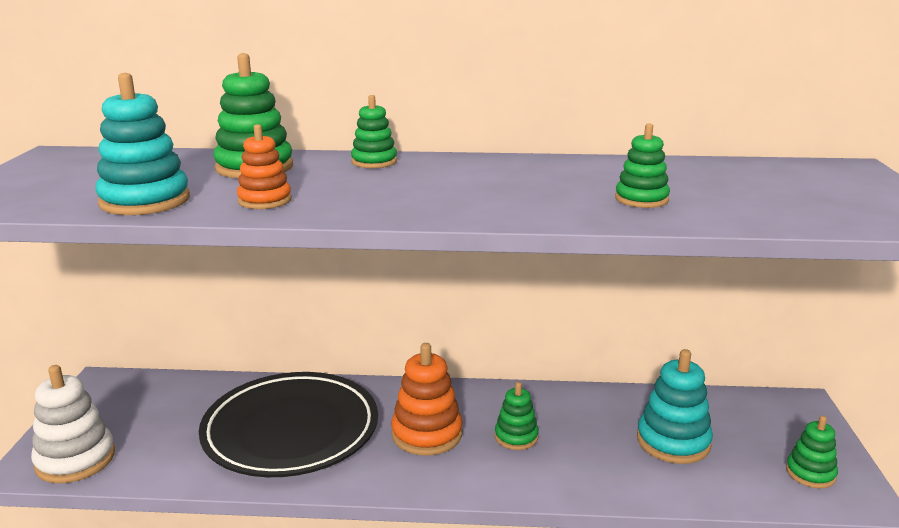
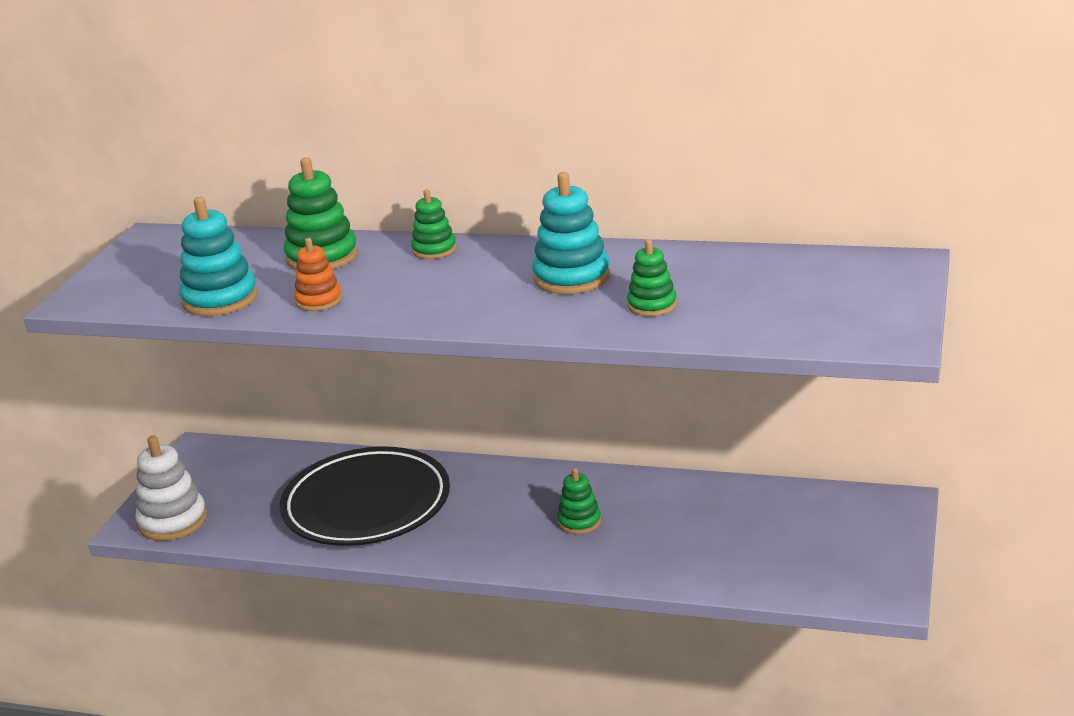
camera: 15 degrees right, 5 degrees up
orange stacking toy [391,343,463,456] -> none
turquoise stacking toy [637,349,713,464] -> turquoise stacking toy moved to [532,172,610,294]
green stacking toy [786,416,838,488] -> none

